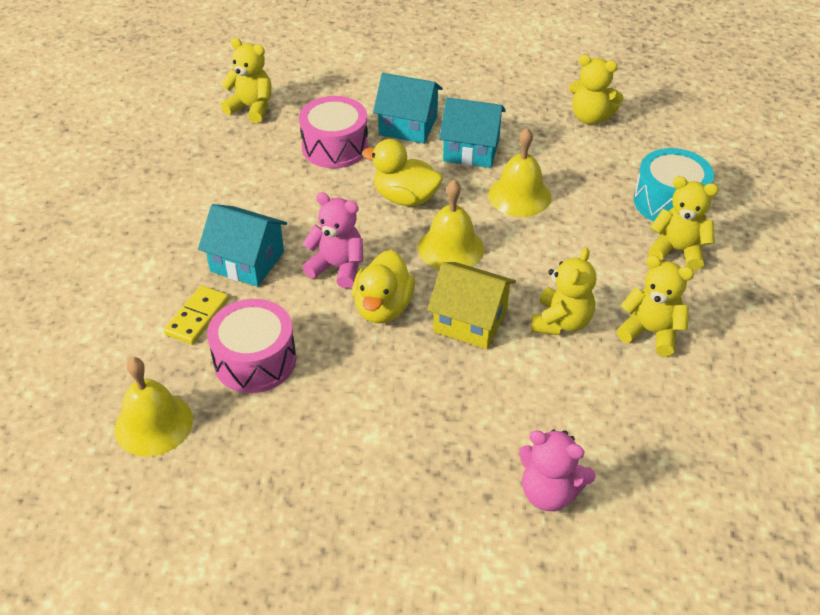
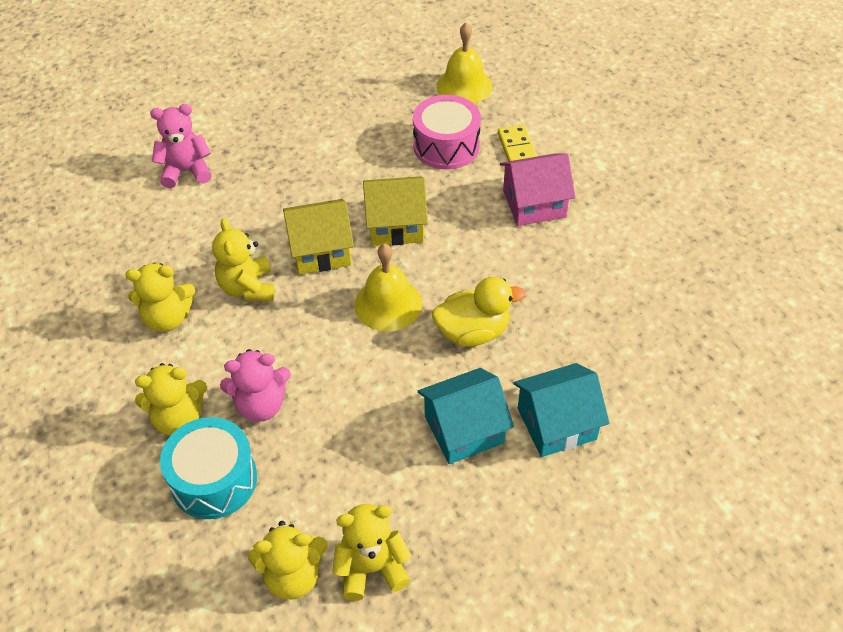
camera: 145 degrees right, 5 degrees up
turquoise house [198,204,287,287] -> pink house [500,153,575,226]
yellow teddy bear [221,38,272,123] -> yellow teddy bear moved to [248,521,328,600]
pink drum [299,96,368,168] -> none
pink teddy bear [303,192,363,289] -> pink teddy bear moved to [220,349,291,422]
yellow duck [353,250,415,323] -> yellow house [363,176,428,246]
yellow bell [489,128,551,217] -> none

